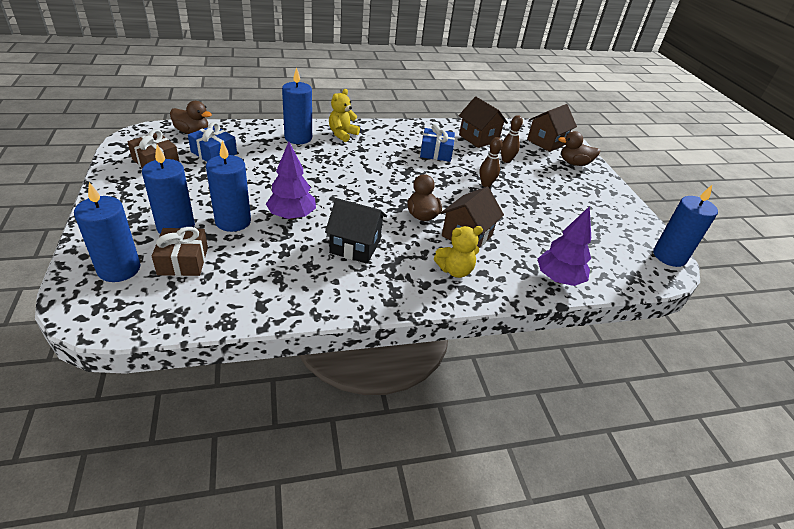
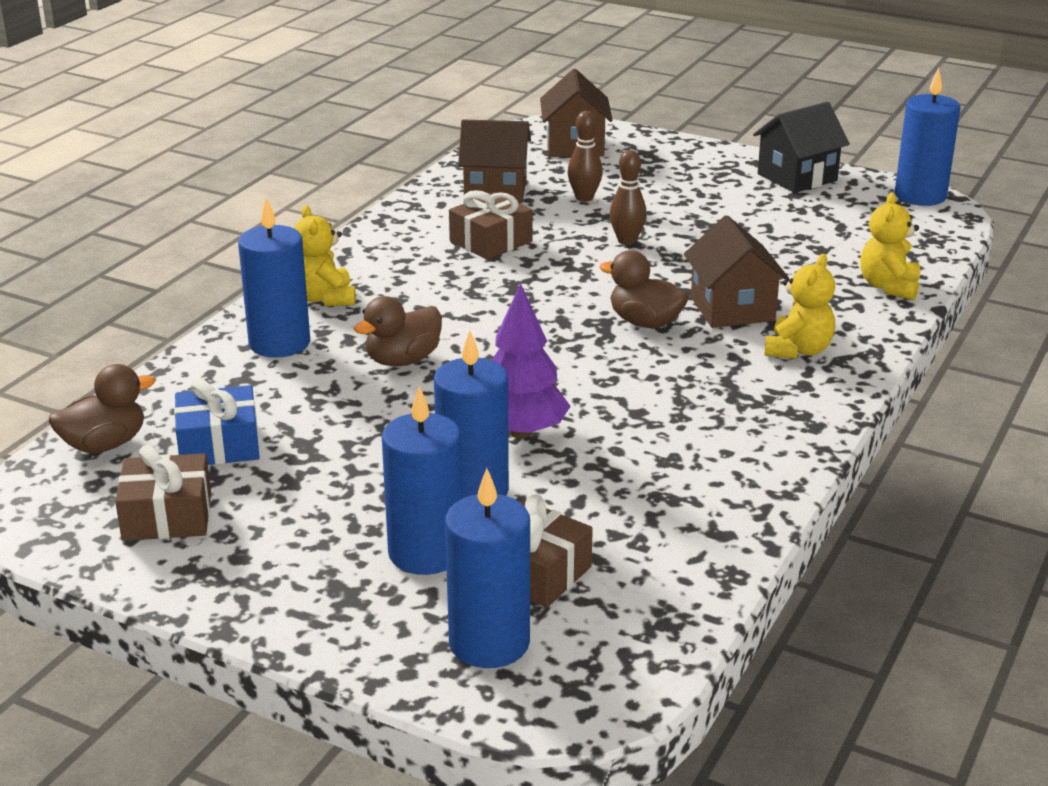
camera: 45 degrees left, 10 degrees down
black house [325,198,387,264] -> black house moved to [753,102,850,193]
blue gift [420,124,455,162] -> brown gift [449,190,533,260]
purple tree [538,206,591,286] -> yellow teddy bear [860,192,920,300]
brown duck [558,131,600,166] -> brown duck moved to [354,296,442,366]

